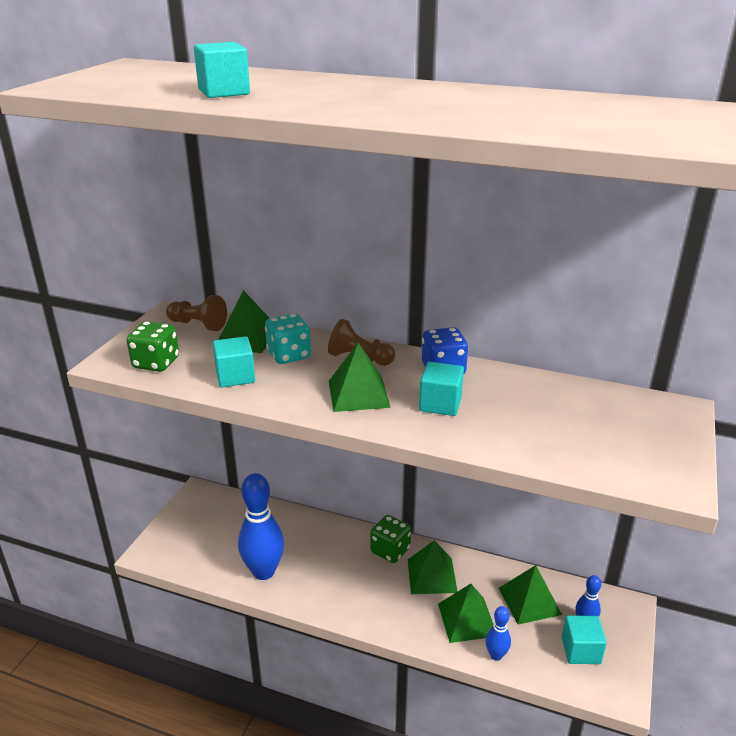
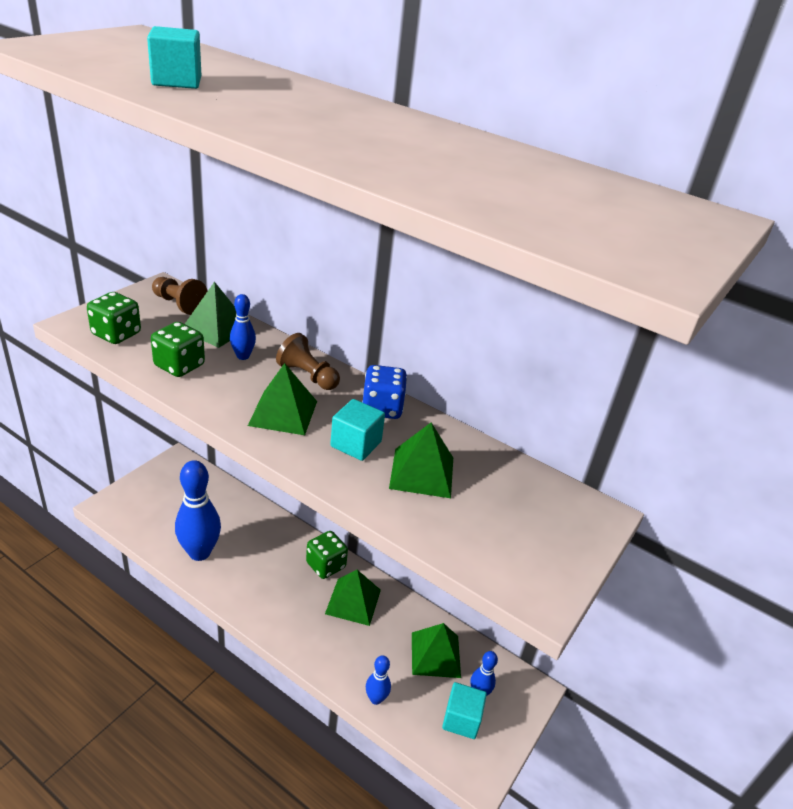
camera: 10 degrees right, 5 degrees up
turquoise cube [213,336,255,387] -> green dice [151,322,205,377]
turquoise dice [265,313,311,364] -> blue bowling pin [230,294,256,360]
green pyramid [438,584,493,643] -> green pyramid moved to [389,422,453,498]

